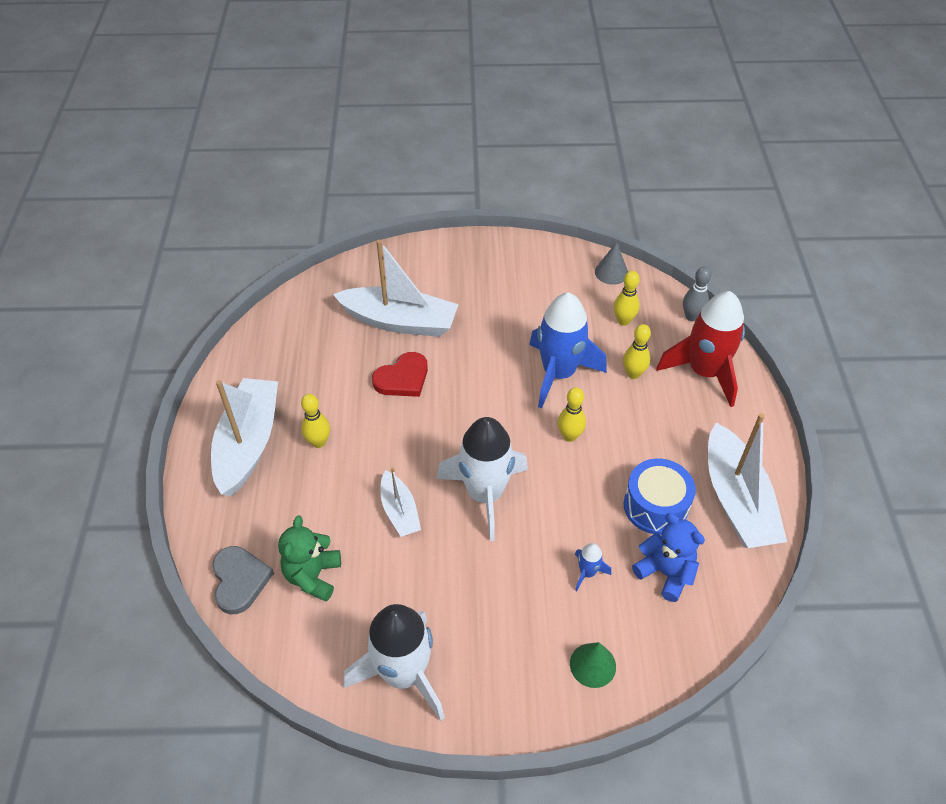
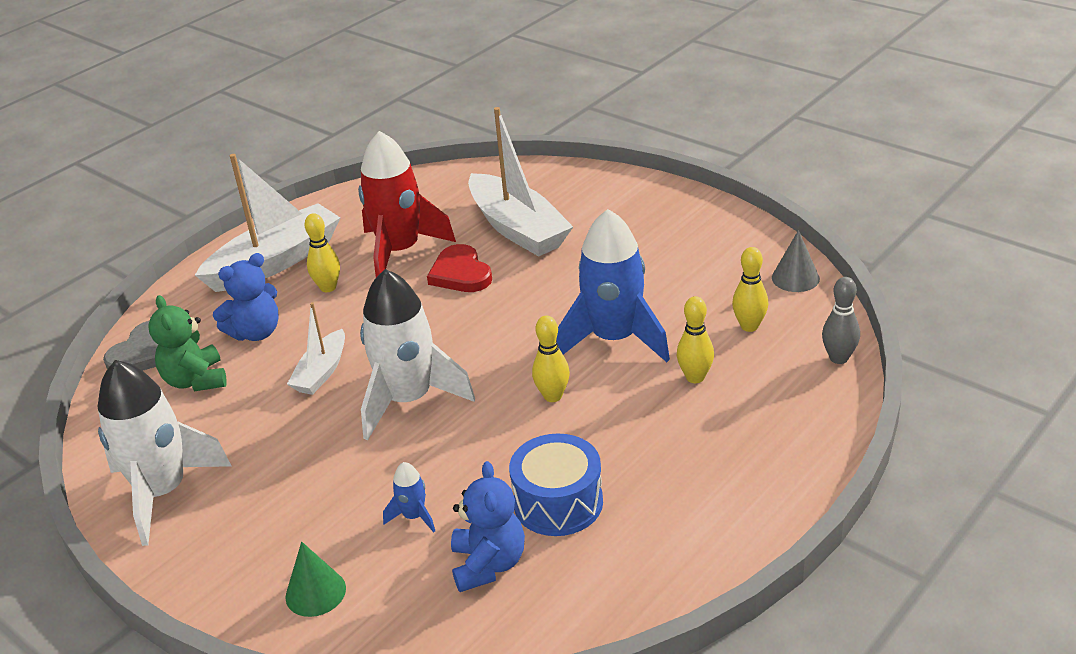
camera: 45 degrees right, 15 degrees down
green teddy bear [278,515,341,602] -> green teddy bear turned 75 degrees counterclockwise [149,295,227,391]
red heart [372,352,428,397] -> red heart turned 60 degrees clockwise [427,244,492,292]
red rocket [656,291,745,407] -> red rocket moved to [358,131,456,277]
white boat [708,413,787,548] -> none
none -> blue teddy bear [213,253,279,341]

